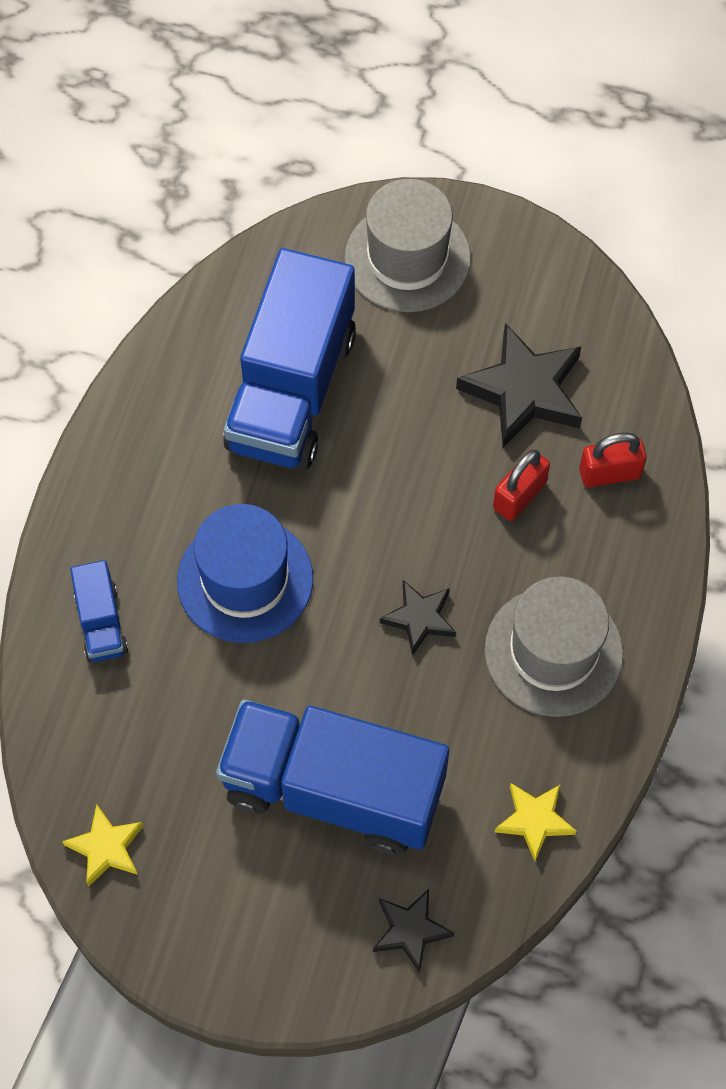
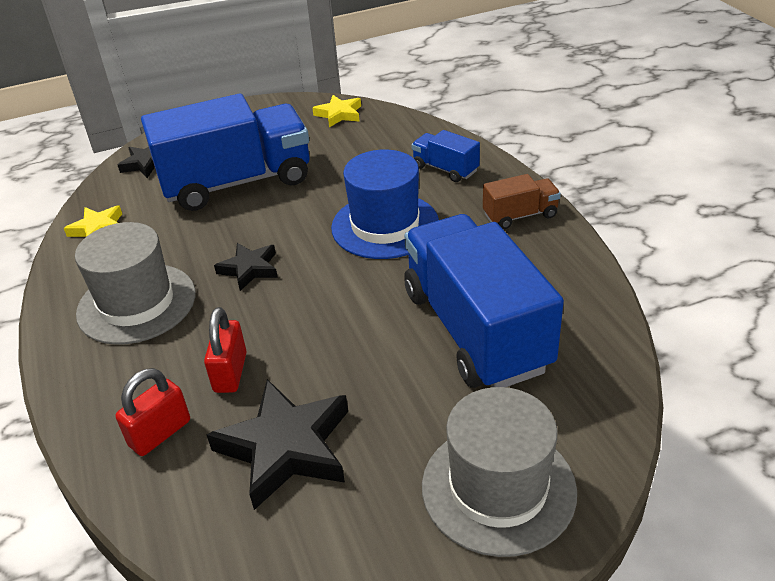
camera: 145 degrees right, 25 degrees down
none -> brown truck [483,174,561,229]

